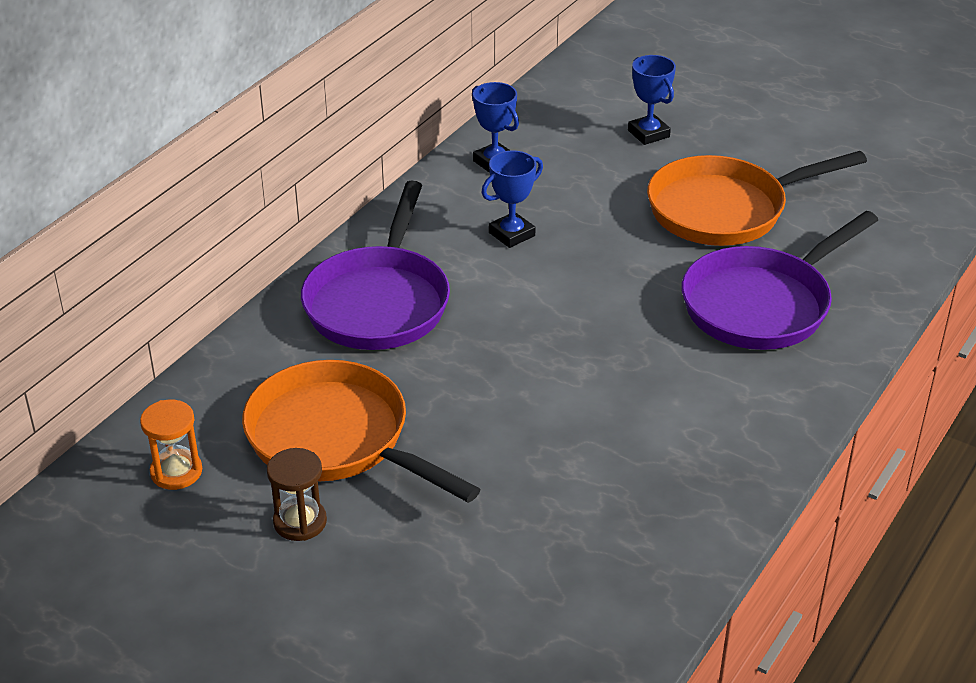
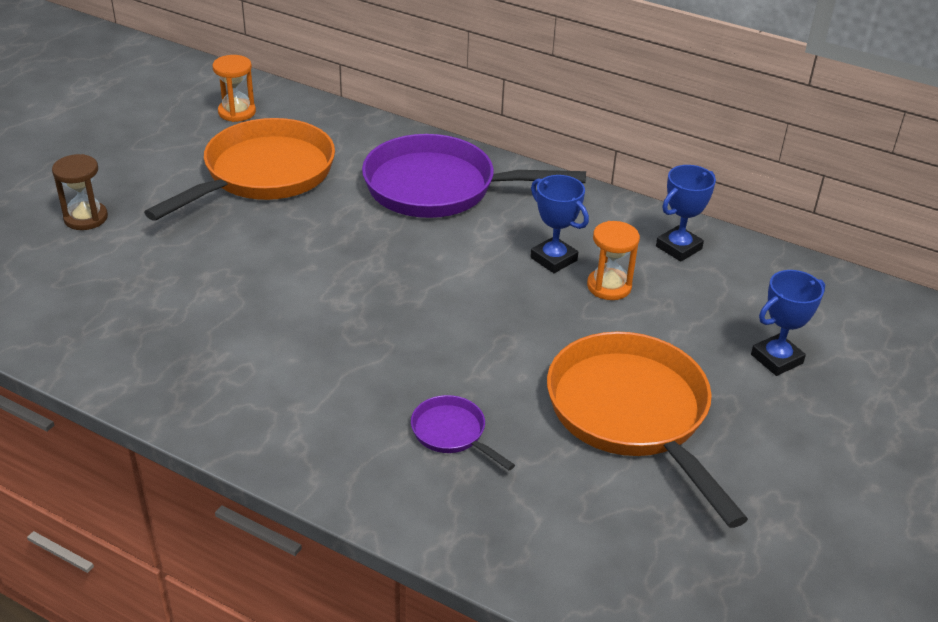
camera: 85 degrees right, 0 degrees up
brown hourglass [267,448,327,541] -> brown hourglass moved to [52,154,108,230]
purple pan [681,211,878,350] -> purple pan [411,395,515,470], size x0.44
none -> orange hourglass [587,221,640,300]

